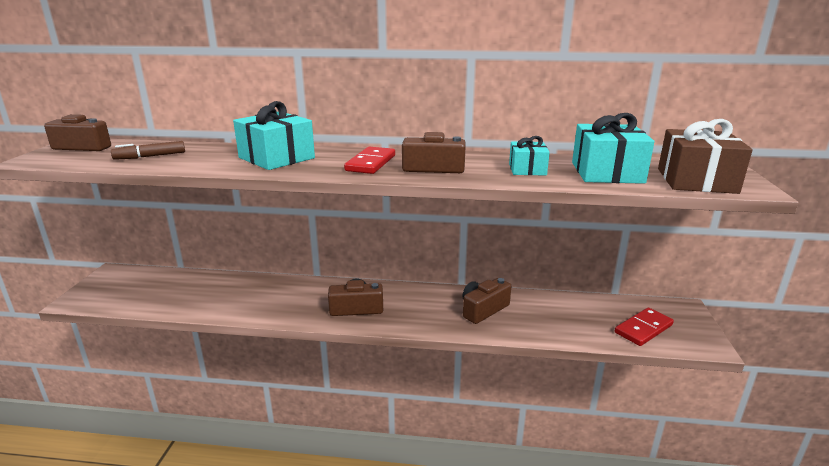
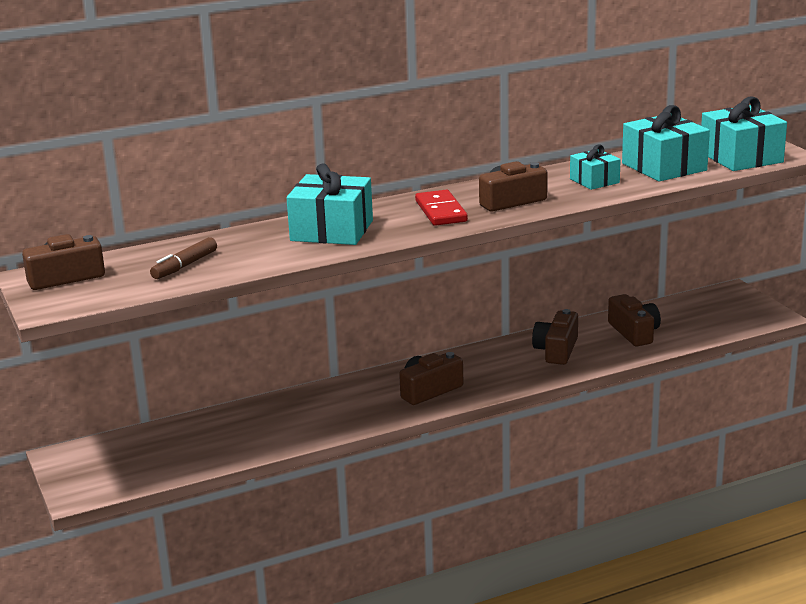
camera: 30 degrees left, 0 degrees up
red domino [615,308,674,346] -> none
brown gift [658,119,753,194] -> turquoise gift [701,97,787,171]
none -> brown camera [608,294,661,346]

